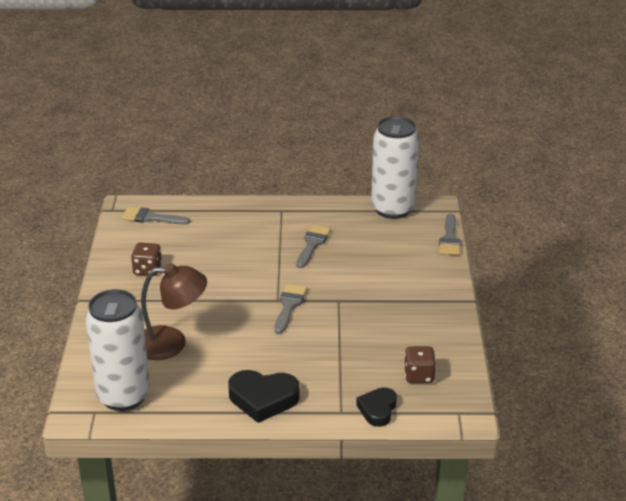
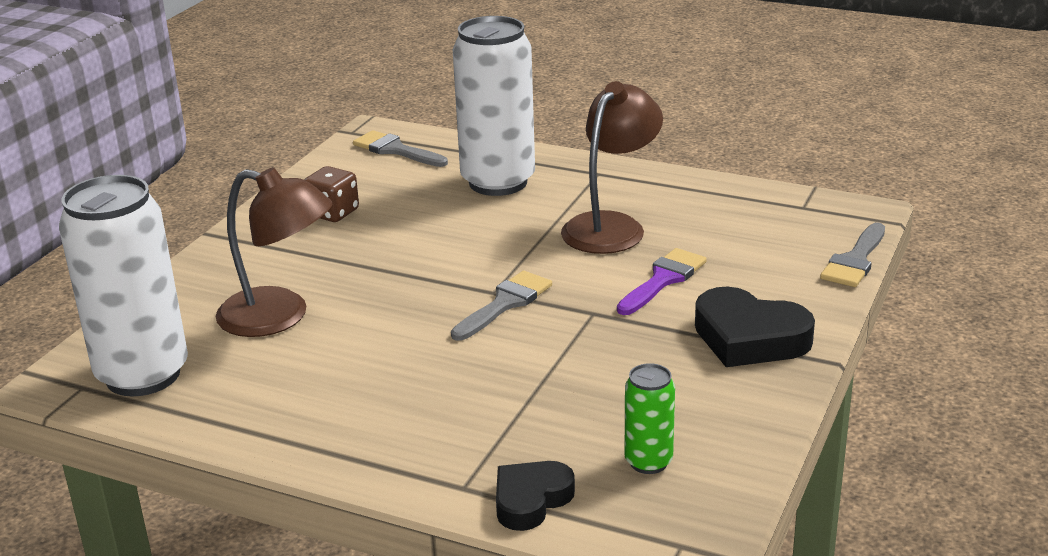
camera: 25 degrees right, 5 degrees down
black heart [228,370,300,423] -> black heart moved to [695,287,815,367]
grey brush [296,225,331,268] -> brown lamp [561,81,663,254]
white can [371,116,419,219] -> white can moved to [453,16,535,196]
brown dice [404,346,436,383] -> green can [625,363,675,474]
none -> purple brush [617,248,707,315]

